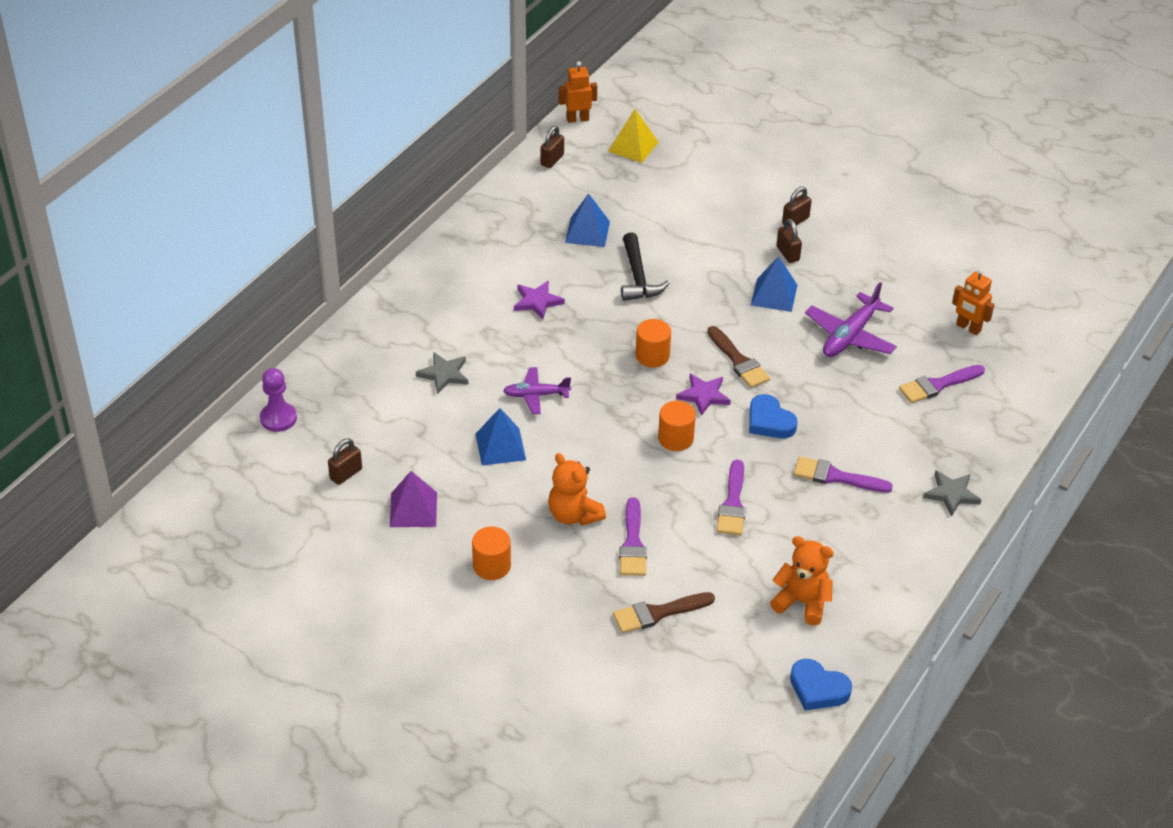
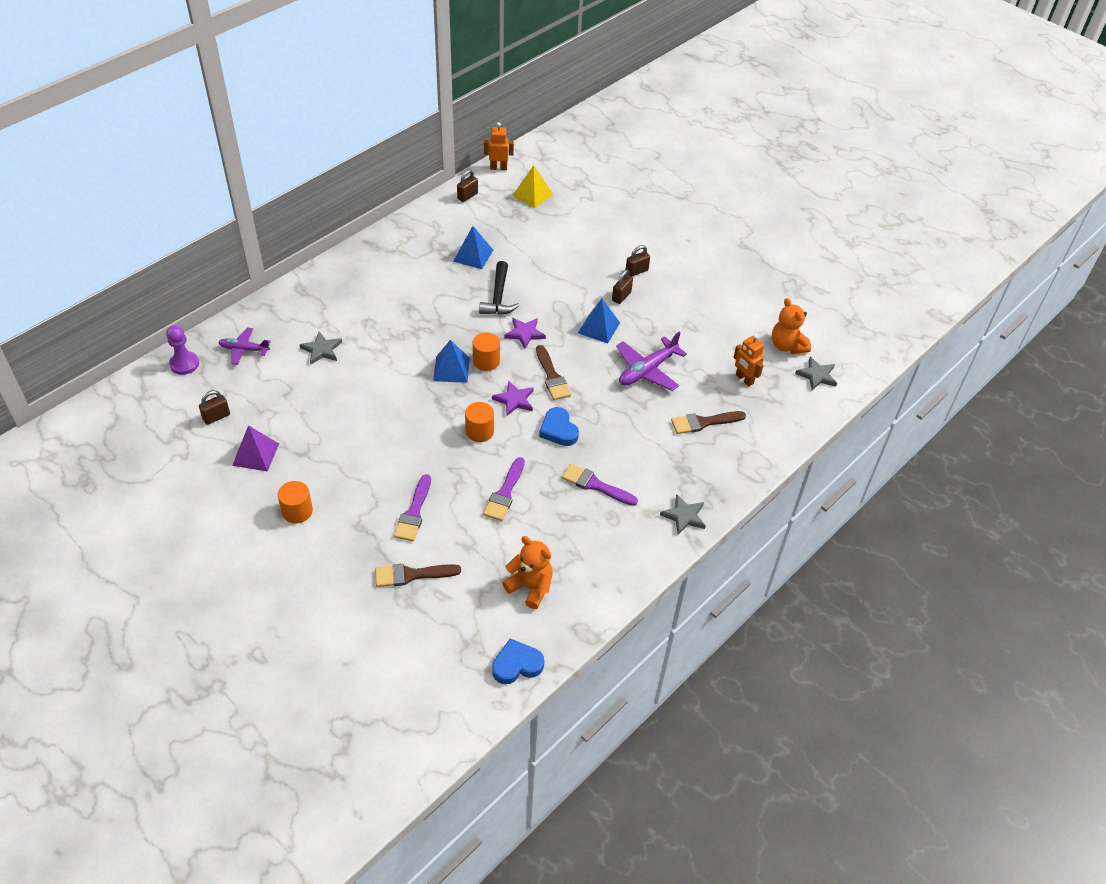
camera: 10 degrees right, 5 degrees up
blue pyramid [476,408,526,466] -> blue pyramid moved to [433,340,470,383]
purple plane [503,367,571,414] -> purple plane moved to [218,328,271,365]
purple star [514,281,565,320] -> purple star moved to [504,318,546,349]
orange teddy bear [548,453,606,526] -> orange teddy bear moved to [772,298,811,354]
brown padlock [777,218,802,263] -> brown padlock turned 45 degrees clockwise [612,270,633,304]
blue heart [790,659,852,710] -> blue heart turned 120 degrees clockwise [492,639,544,684]
purple brush [899,365,985,403] -> brown brush [671,411,746,434]
none -> grey star [795,357,837,390]

